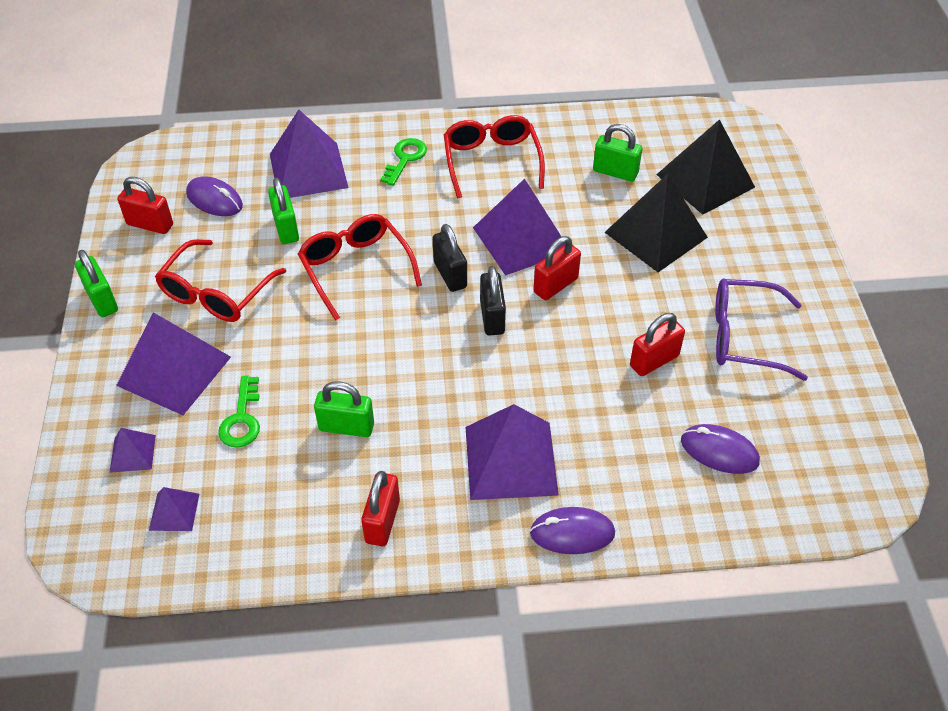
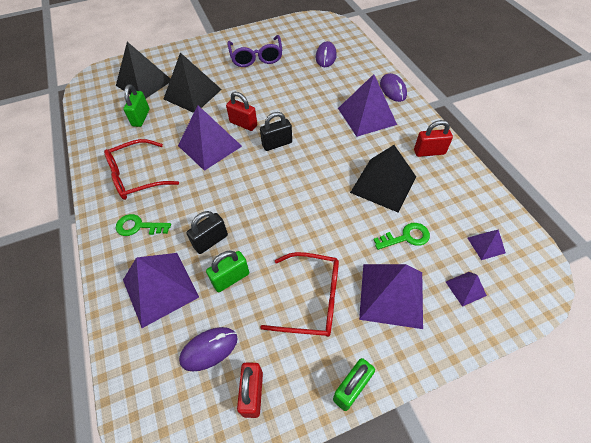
camera: 105 degrees left, 5 degrees up
purple mouse [186,176,243,216] -> purple mouse turned 45 degrees clockwise [179,327,238,372]
red glasses [298,214,422,321] -> none
green padlock [314,381,374,437] -> black pyramid [350,145,416,212]
black padlock [433,224,467,292] -> black padlock moved to [186,211,228,254]
red padlock [630,313,685,376] -> none

